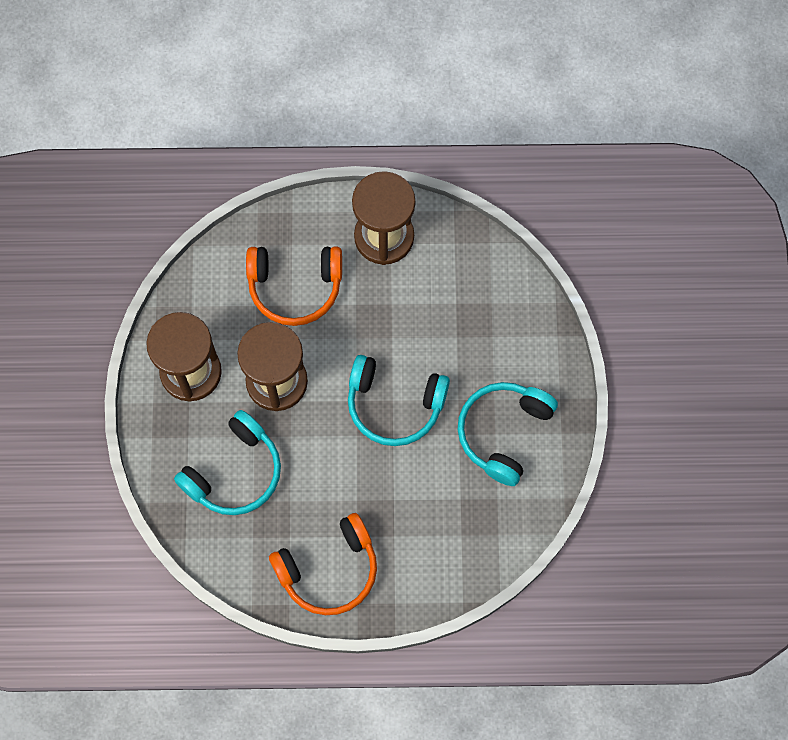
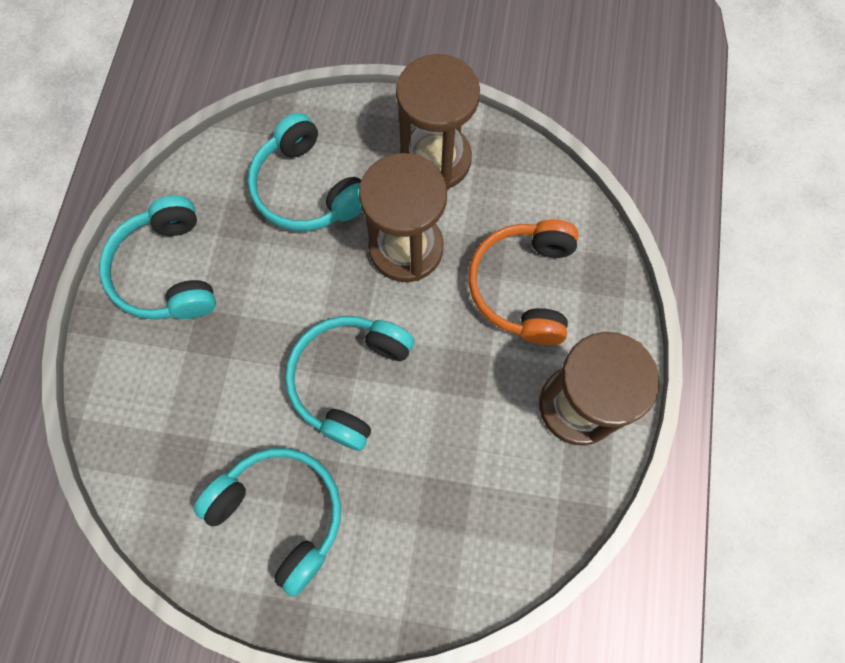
camera: 100 degrees right, 0 degrees up
orange headphones [269,513,377,615] -> turquoise headphones [99,196,216,320]

